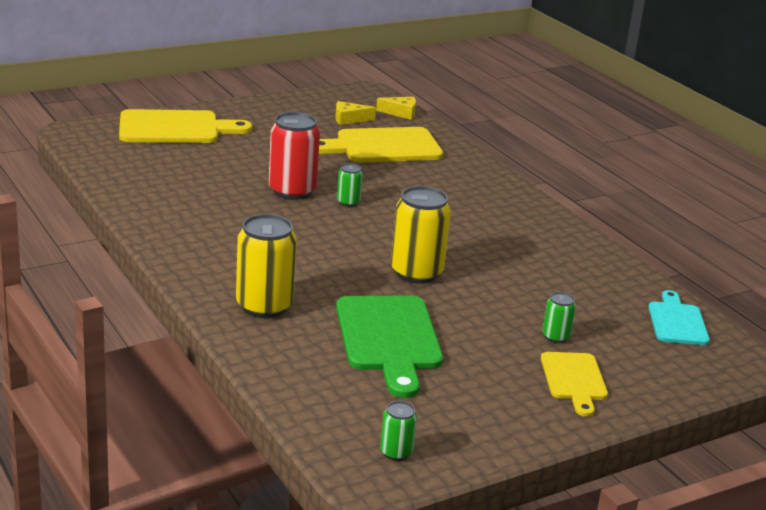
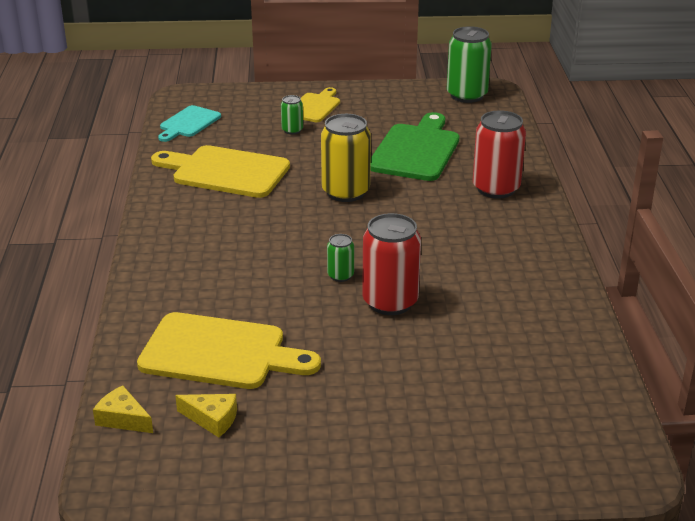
camera: 150 degrees left, 5 degrees up
yellow cutting board [119,109,252,143] -> yellow cutting board moved to [151,145,290,198]
yellow can [236,214,297,318] -> red can [473,110,526,199]
green can [380,401,417,461] -> green can [447,26,492,103], size x2.03

